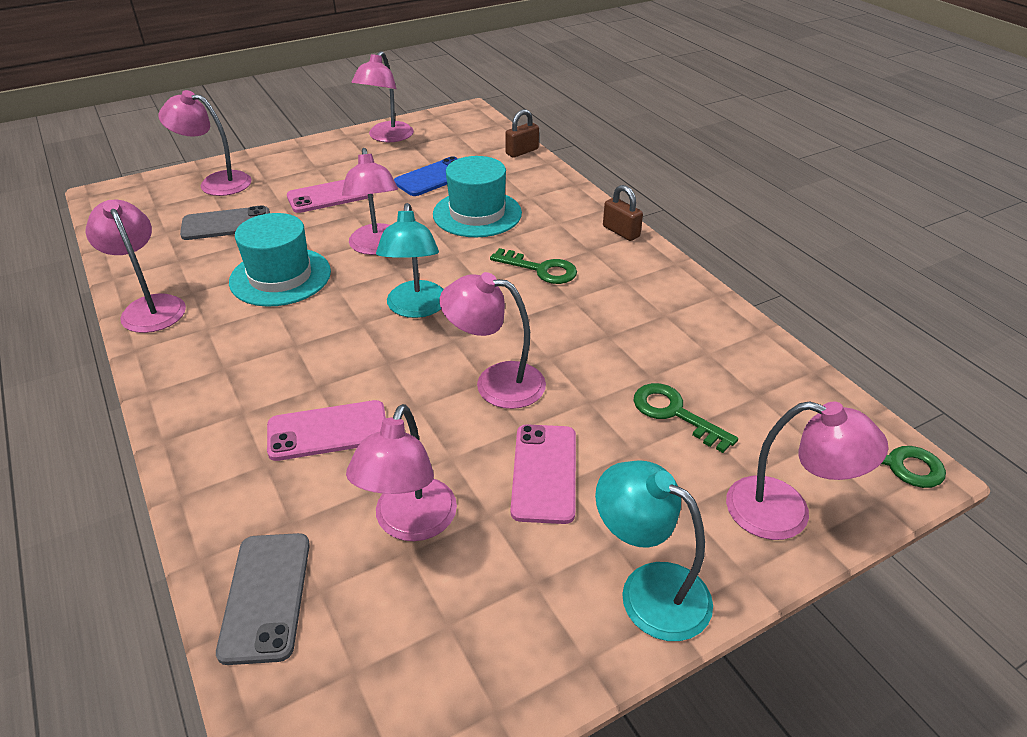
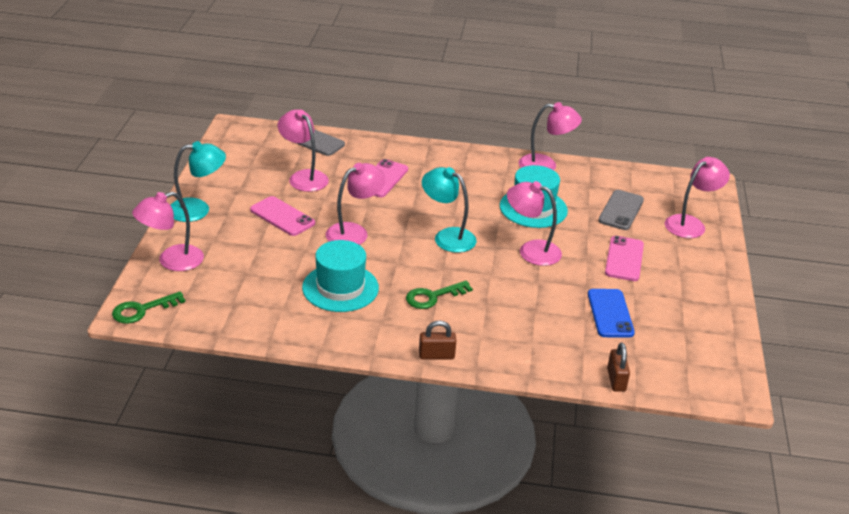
camera: 125 degrees right, 5 degrees down
pink lamp [351,51,414,142] -> none
turquoise hat [433,156,522,237] -> turquoise hat moved to [302,240,379,312]
green key [634,383,738,453] -> none

